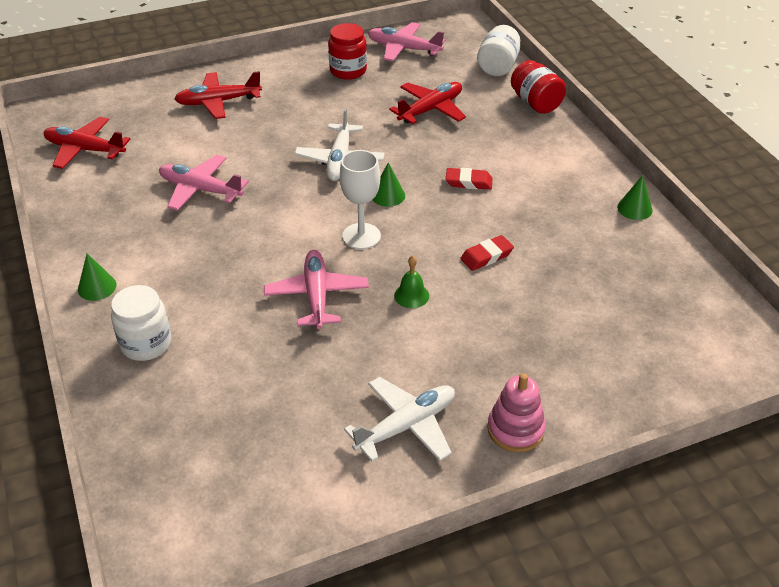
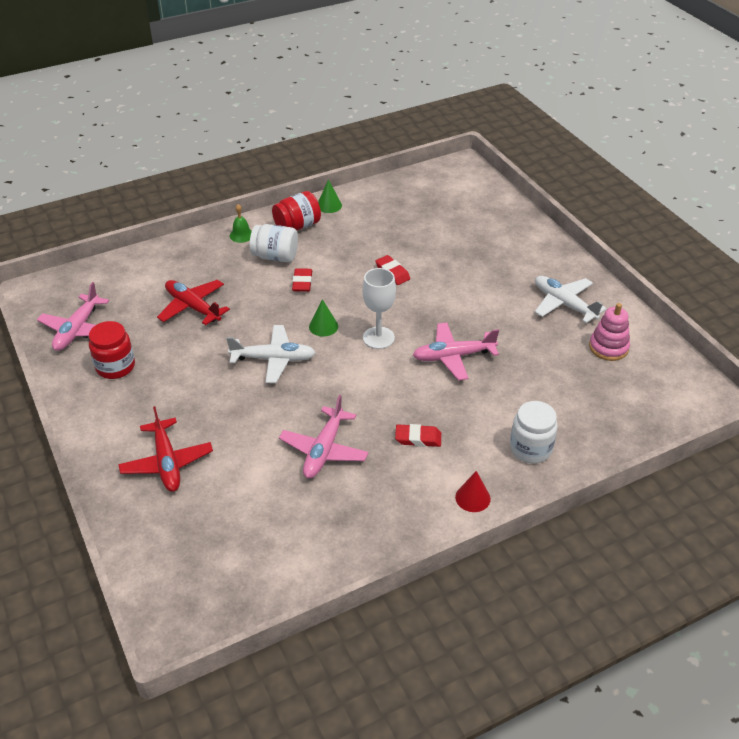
camera: 95 degrees left, 0 degrees up
red plane [44,117,131,169] -> none
green cone [78,253,117,301] -> red cone [455,471,491,512]
green bell [394,255,429,308] -> green bell moved to [230,204,252,243]
white jar [477,25,520,76] -> white jar moved to [250,224,298,263]
pink stacking toy [487,373,546,452] -> pink stacking toy moved to [589,303,630,361]
red jar [511,60,566,114] -> red jar moved to [272,191,321,231]
none -> red eraser [395,424,441,447]

